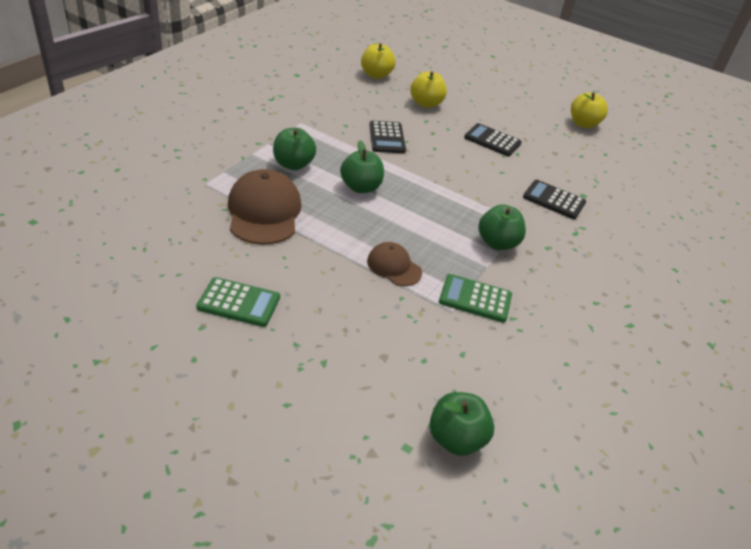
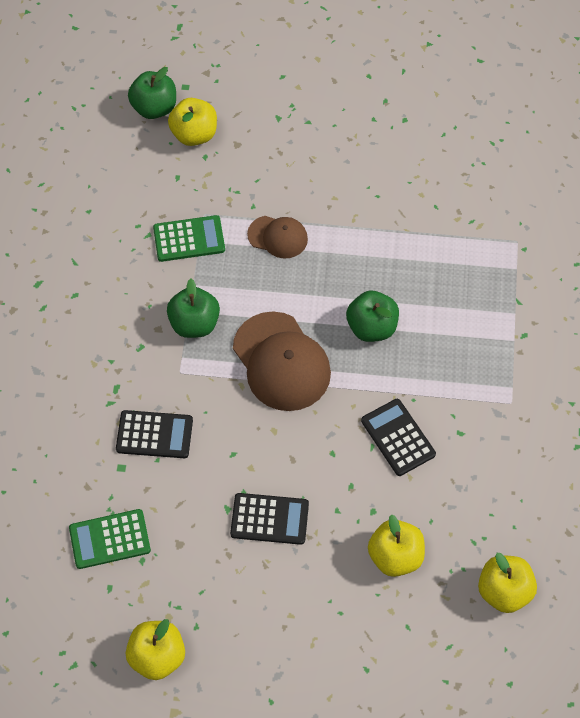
camera: 160 degrees right, 20 degrees up
green calculator [196,277,280,327] -> green calculator moved to [69,509,151,569]
brown cap [228,169,302,245] -> brown cap moved to [233,312,331,411]
green apple [273,128,316,170] -> none
none -> yellow apple [168,98,217,146]

